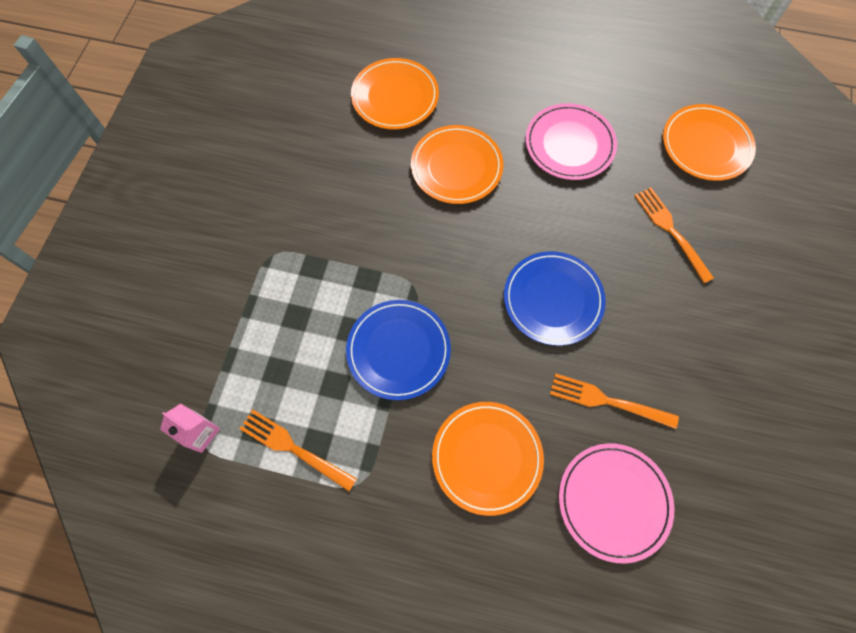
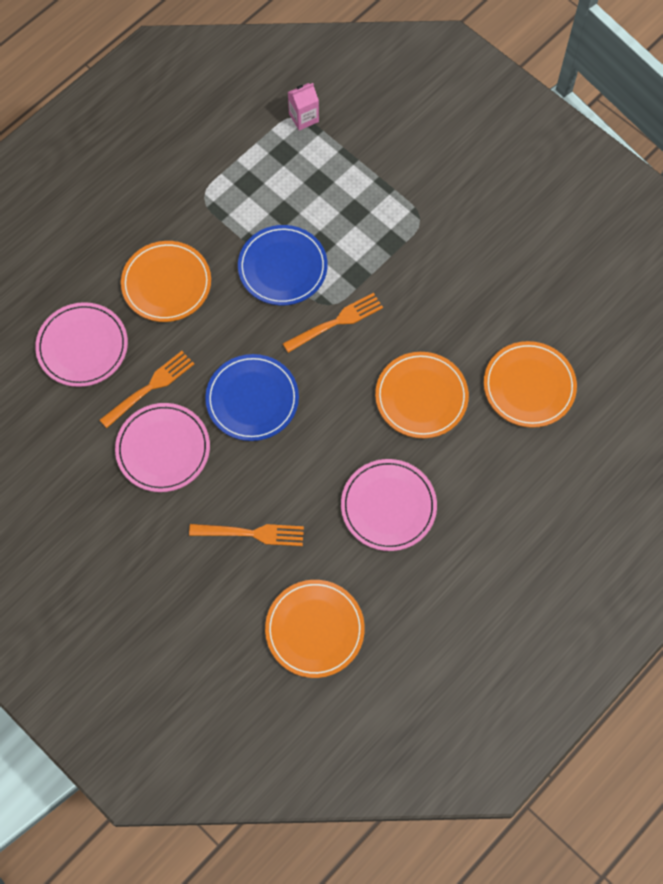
camera: 120 degrees right, 0 degrees up
orange fork [239,409,357,491] -> orange fork moved to [282,293,383,353]
none -> pink plate [115,403,210,492]

